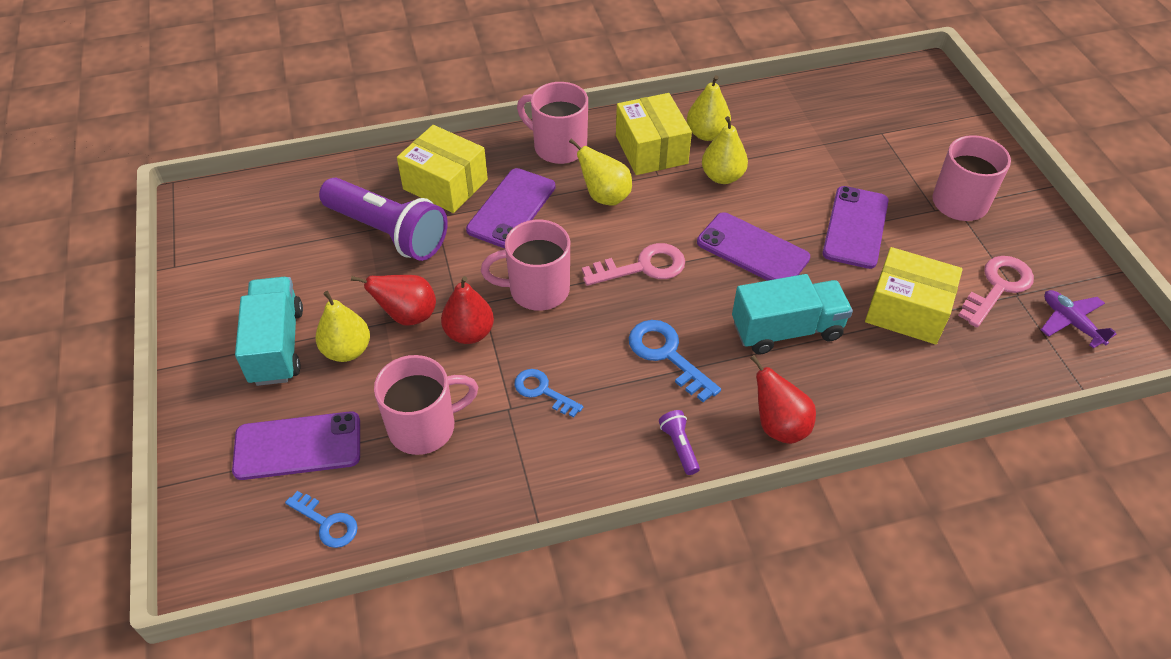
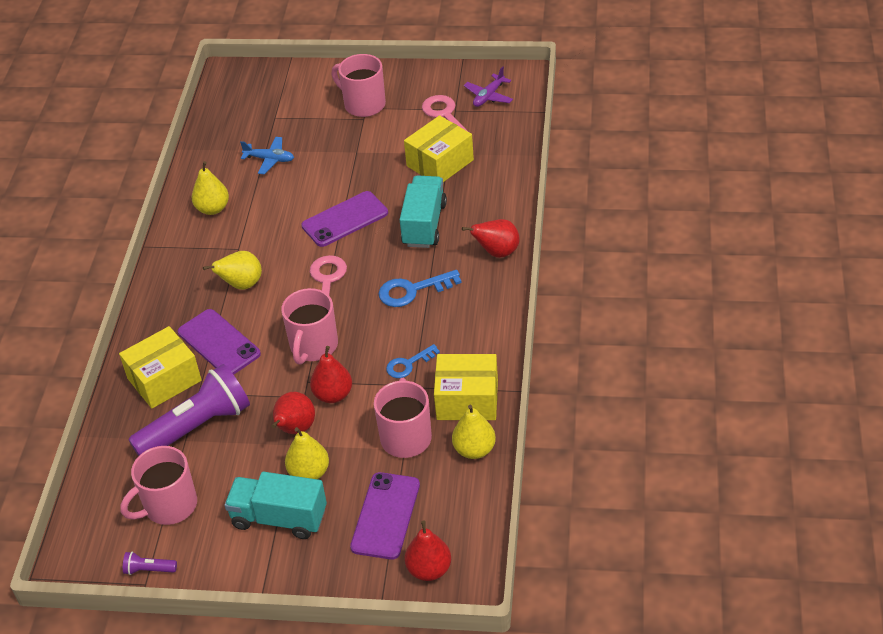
camera: 65 degrees left, 5 degrees down
blue key [285,491,358,548] -> none
pink mug [517,82,588,164] -> pink mug moved to [120,446,197,525]
yellow box [616,93,692,175] -> yellow box moved to [434,354,498,420]
purple flashlight [659,410,700,475] -> purple flashlight moved to [123,552,177,575]
yellow pear [702,116,748,184] -> yellow pear moved to [452,405,496,459]
purple phone [822,186,889,269] -> none
purple plane [1041,290,1116,349] -> purple plane turned 45 degrees counterclockwise [464,66,513,107]
none -> blue plane [240,137,294,175]
none -> red pear [405,520,451,581]

